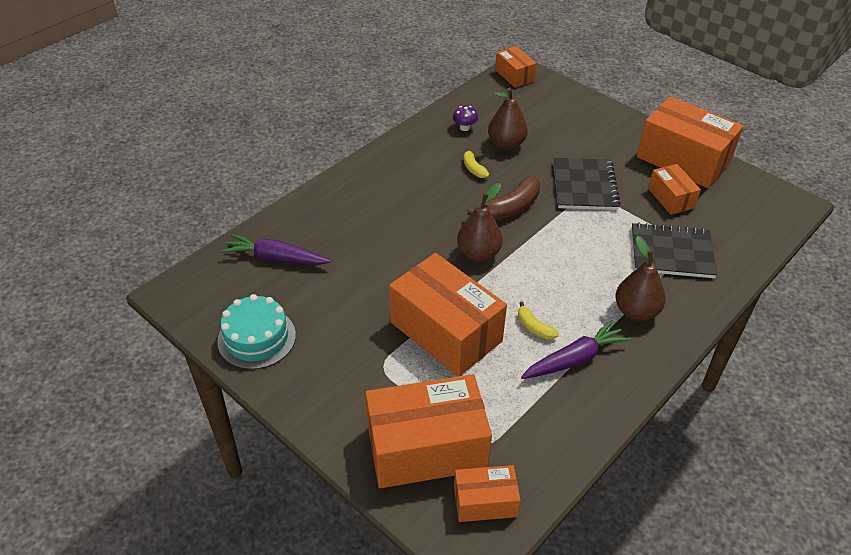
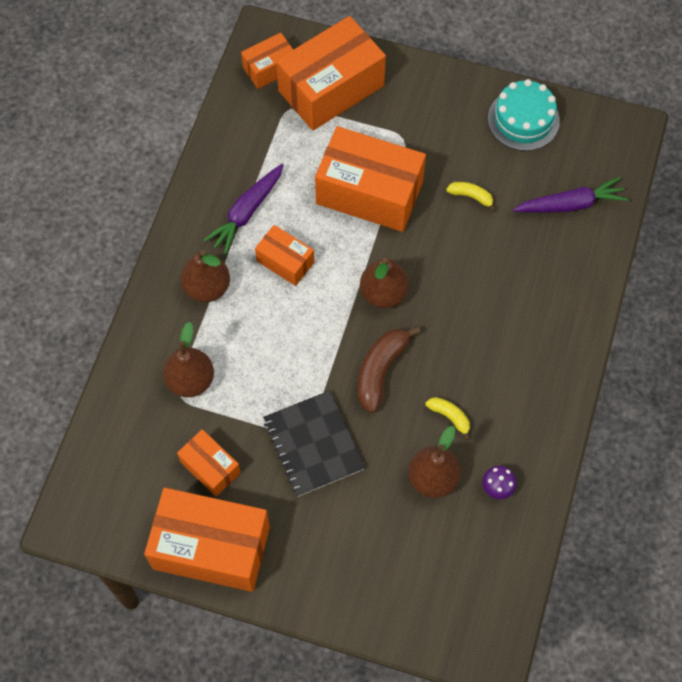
camera: 155 degrees right, 20 degrees up
orange box [495,46,537,88] -> orange box moved to [255,225,314,286]
yellow banana [518,302,559,340] -> yellow banana moved to [446,182,496,211]
black notebook [632,222,717,278] -> brown pear [163,322,214,397]

